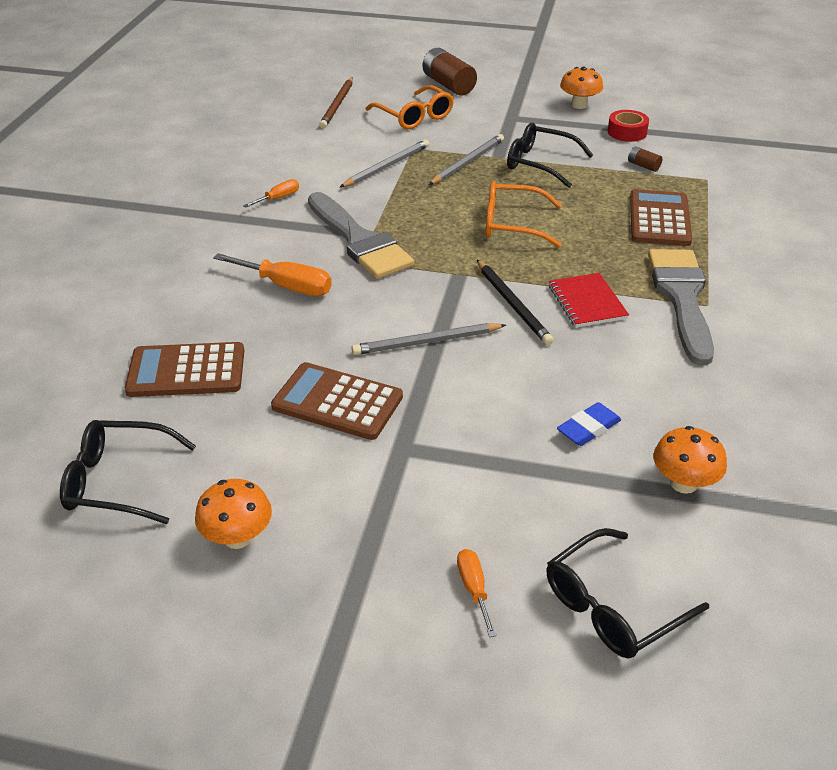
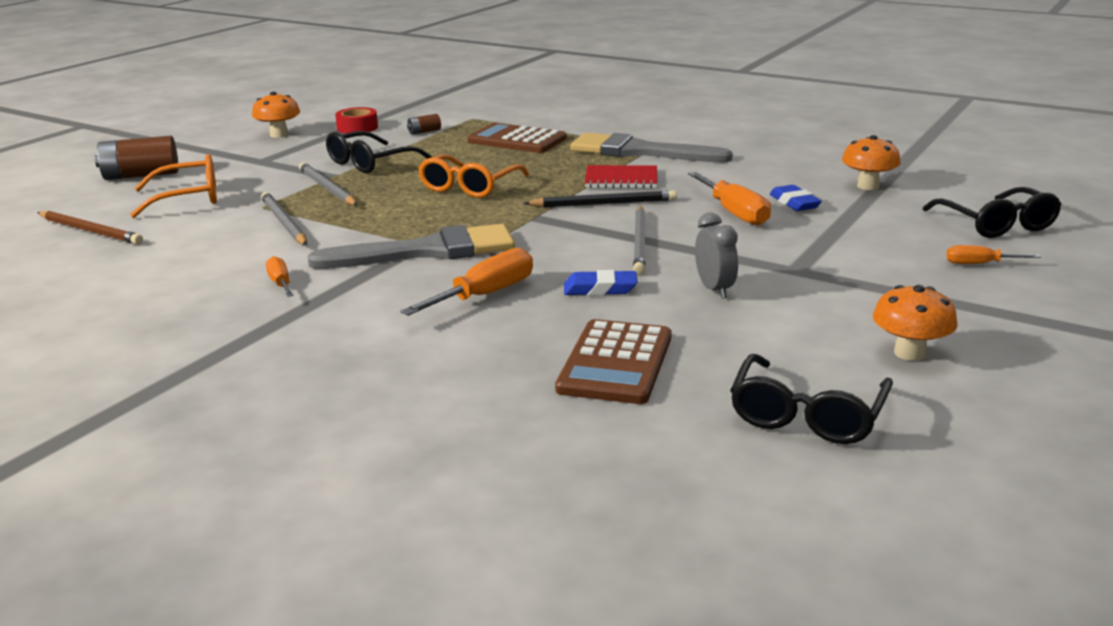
camera: 70 degrees left, 15 degrees down
brown calculator [271,362,403,440] -> grey clock [695,212,738,298]
none -> blue eraser [564,270,638,296]
none -> orange screwdriver [688,172,771,226]

